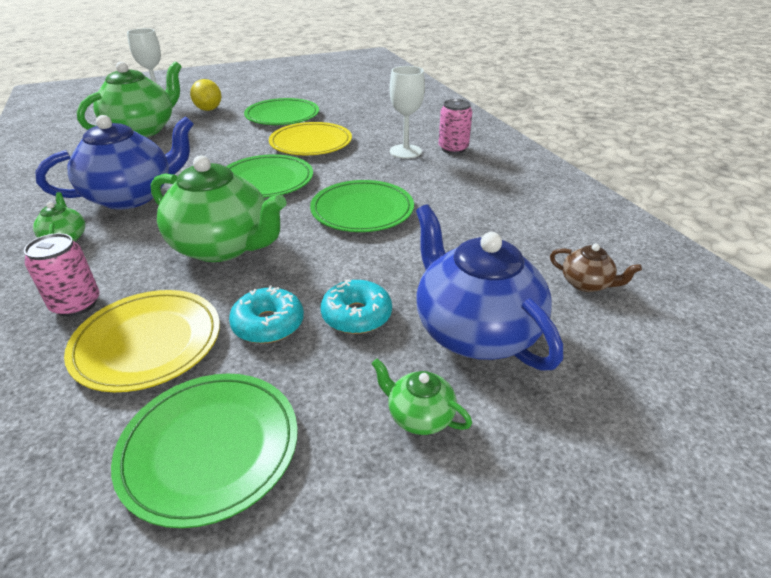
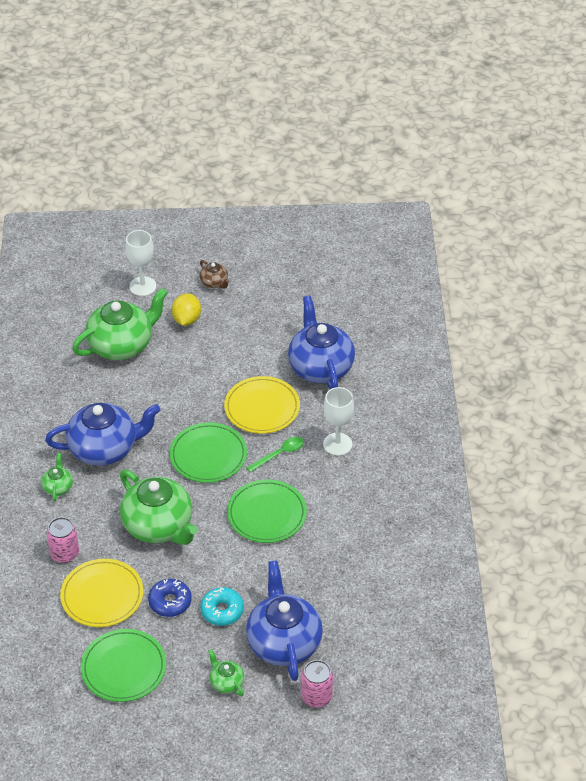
camera: 20 degrees right, 10 degrees up
turquoise donut [229,286,304,344] -> blue donut [148,579,192,617]
green plate [244,98,319,125] -> none
pink can [439,99,472,154] -> pink can moved to [301,660,333,707]
brown teapot [550,244,642,292] -> brown teapot moved to [200,260,229,289]
none -> green spoon [246,437,304,472]
none -> blue teapot [288,296,355,389]

